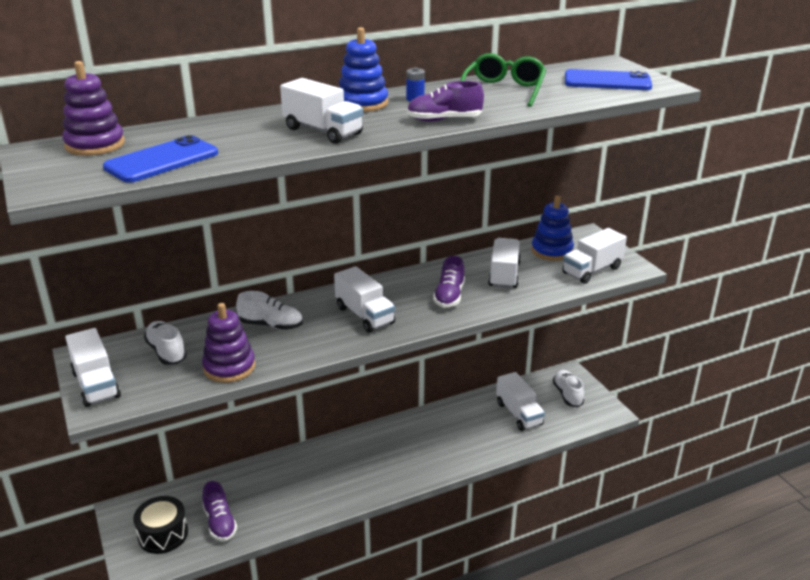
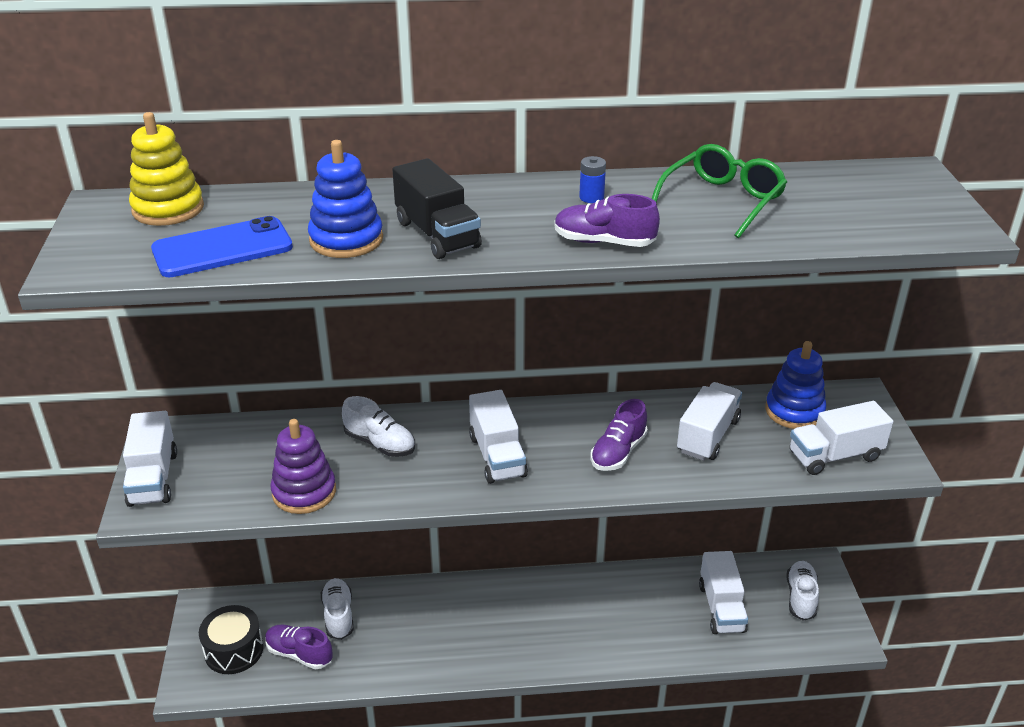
camera: 20 degrees right, 5 degrees up
purple stacking toy [62,61,125,156] -> yellow stacking toy [129,112,204,226]
white shoe [144,321,187,365] -> white shoe moved to [321,578,354,640]
purple shoe [202,481,237,541] -> purple shoe turned 120 degrees clockwise [265,624,333,669]
white truck [280,78,363,144] -> black truck [392,158,482,259]
blue stacking toy [339,27,388,112] -> blue stacking toy moved to [308,140,383,258]
blue phone [565,69,652,90] -> none

